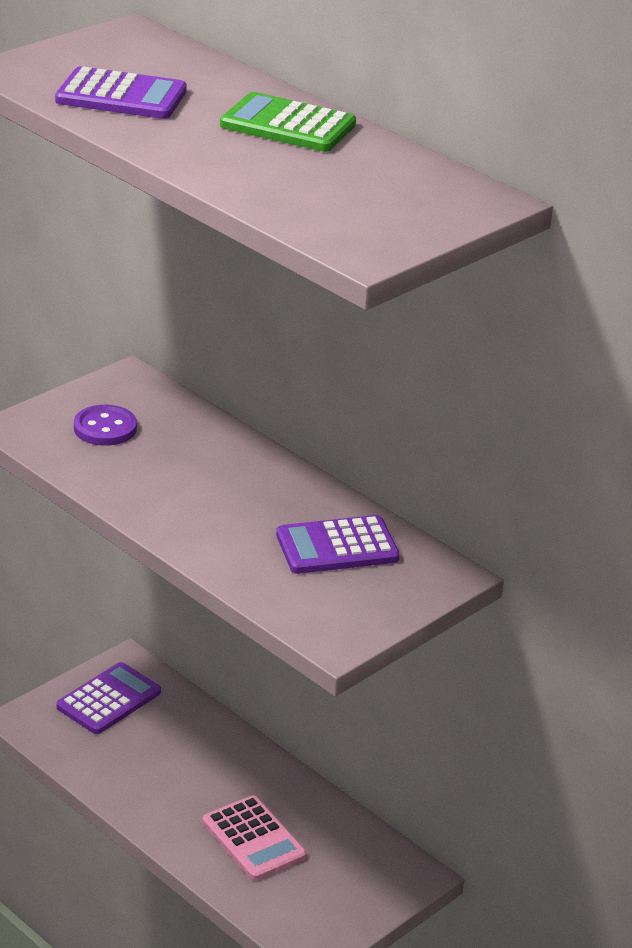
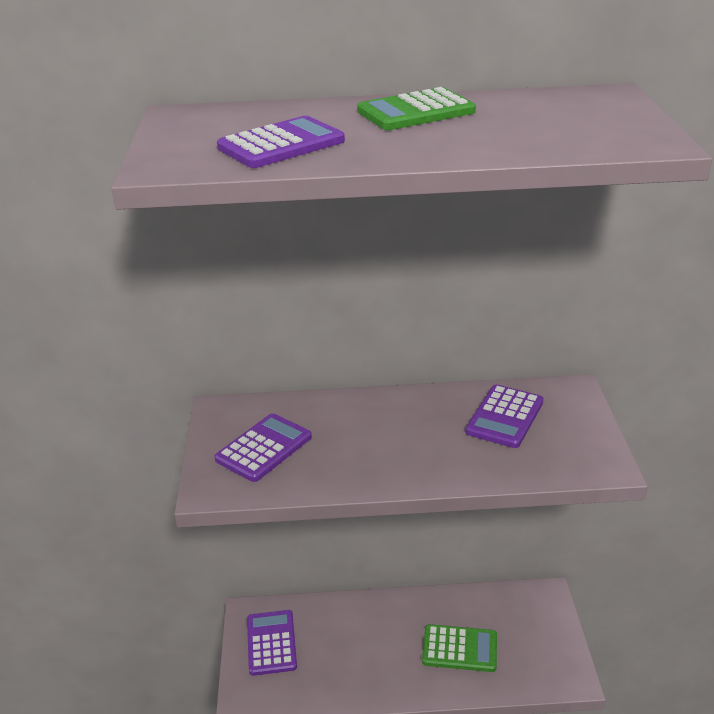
camera: 45 degrees left, 0 degrees up
purple button [74,405,137,446] -> purple calculator [215,413,312,482]
pink calculator [202,795,307,881] -> green calculator [422,624,497,672]

